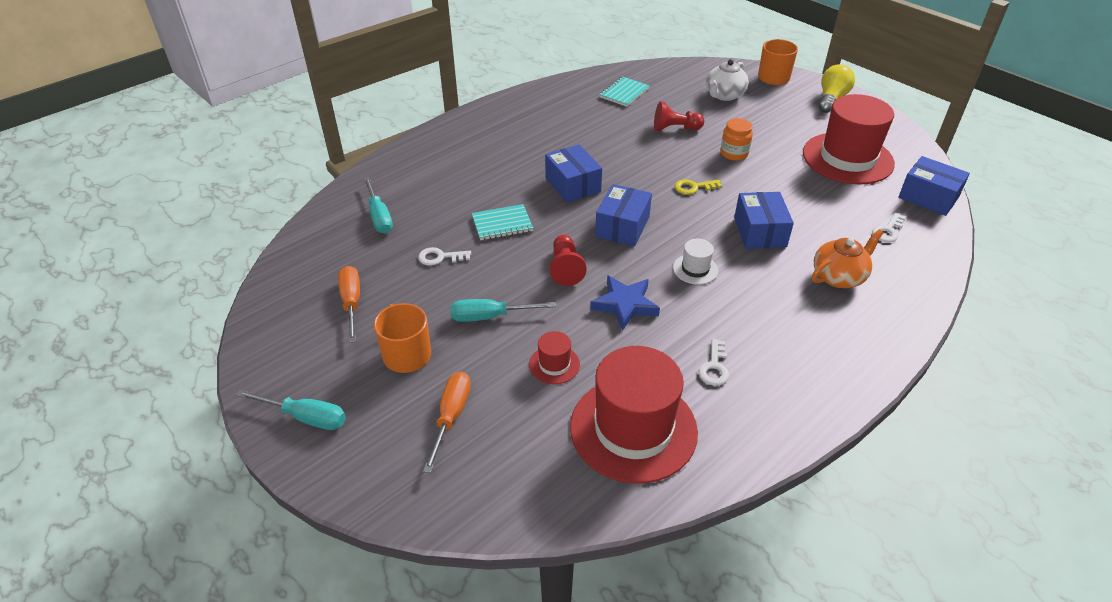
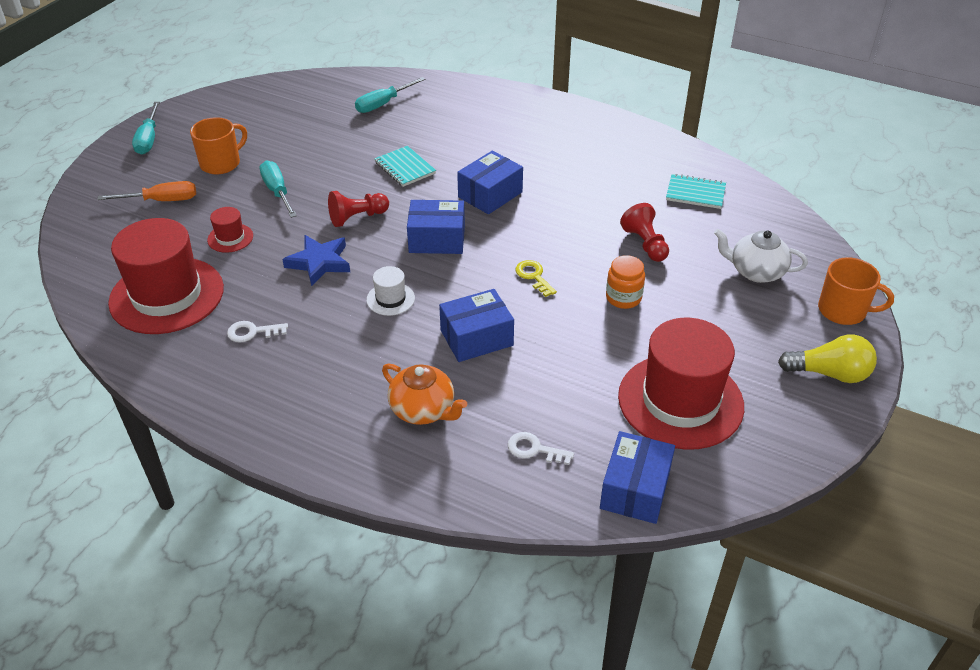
camera: 70 degrees right, 0 degrees up
orange screwdriver [338,266,360,343] -> none
white key [418,247,471,266] -> none

